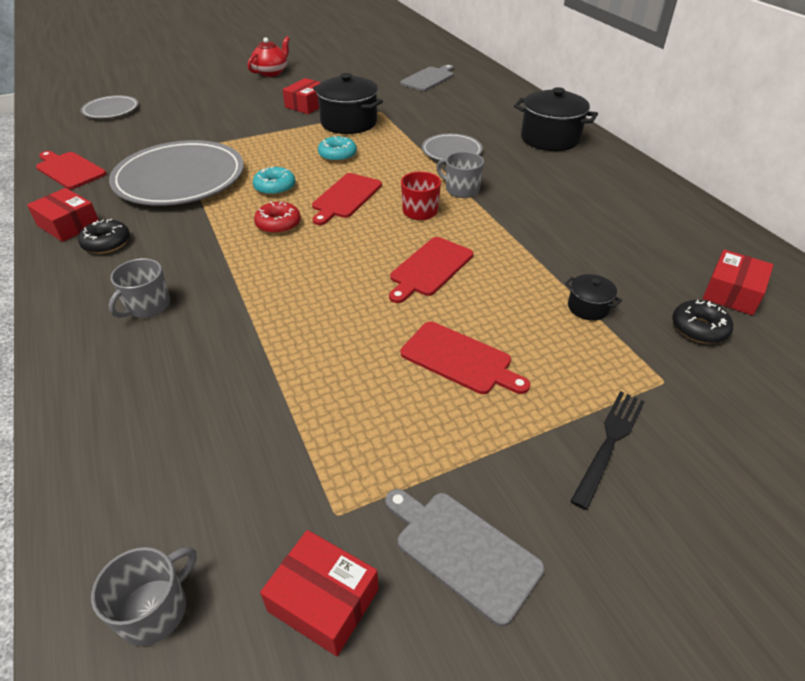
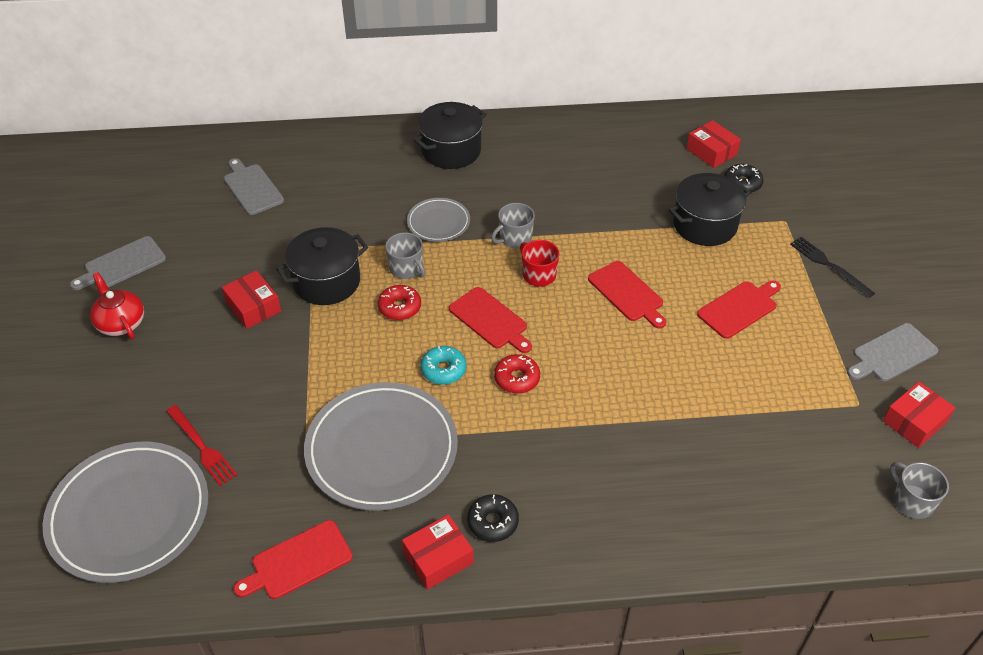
camera: 70 degrees left, 5 degrees up
grey plate [81,95,138,118] -> grey plate [43,442,208,583], size x1.98
grey mug [109,258,170,318] -> grey mug moved to [385,232,425,279]
turquoise donut [318,135,357,162] -> red donut [378,285,421,320]
black pot [565,274,622,321] -> black pot [669,173,751,246], size x2.06
none -> grey cutting board [70,236,166,290]
none -> red fork [167,405,237,486]

